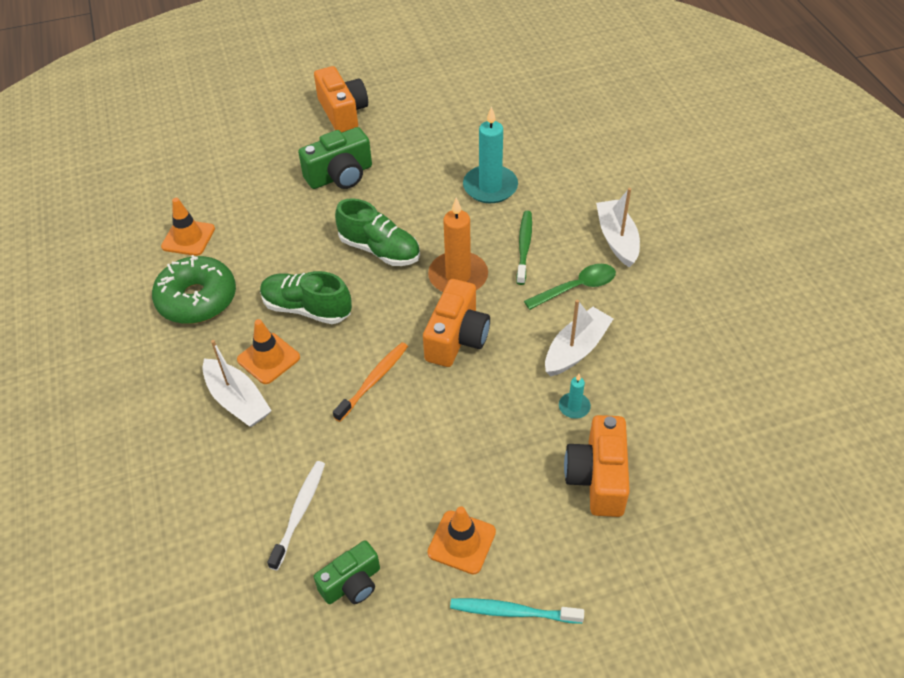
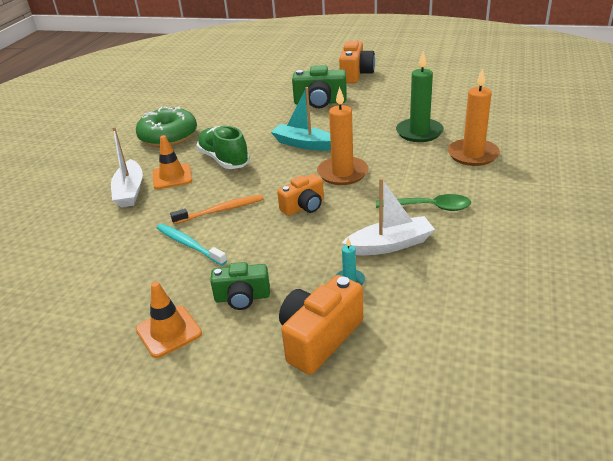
camera: 35 degrees right, 15 degrees down
orange traffic cone [161,198,215,256] -> none
white toothbrush [267,461,325,571] -> none
green camera [314,540,380,604] -> green camera moved to [210,262,270,310]
green shoe [335,198,420,266] -> turquoise boat [271,87,331,151]
orange camera [423,279,490,367] -> orange camera [277,174,324,216], size x0.66
turquoise toothbrush [450,598,584,624] -> turquoise toothbrush moved to [157,224,227,266]
turquoise candle [463,106,518,203] -> green candle [396,51,444,142]
green toothbrush [516,211,532,285] -> none
white boat [596,188,640,267] -> none
none -> orange candle [448,68,500,166]

